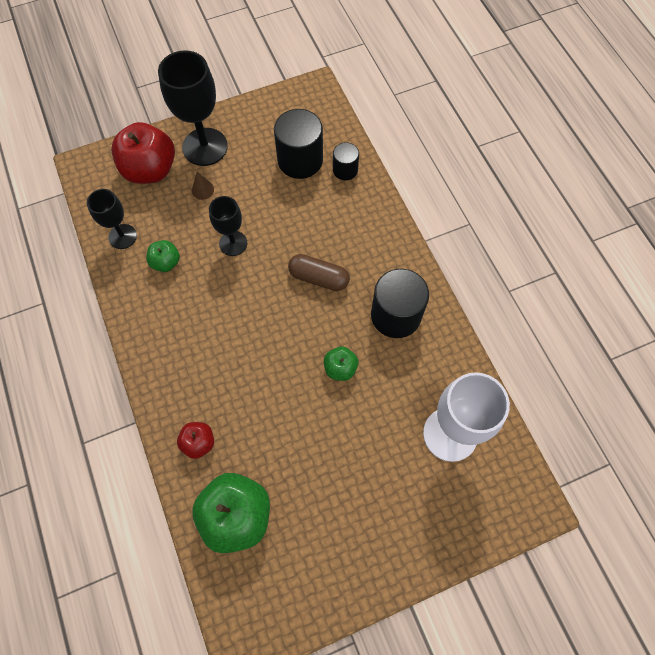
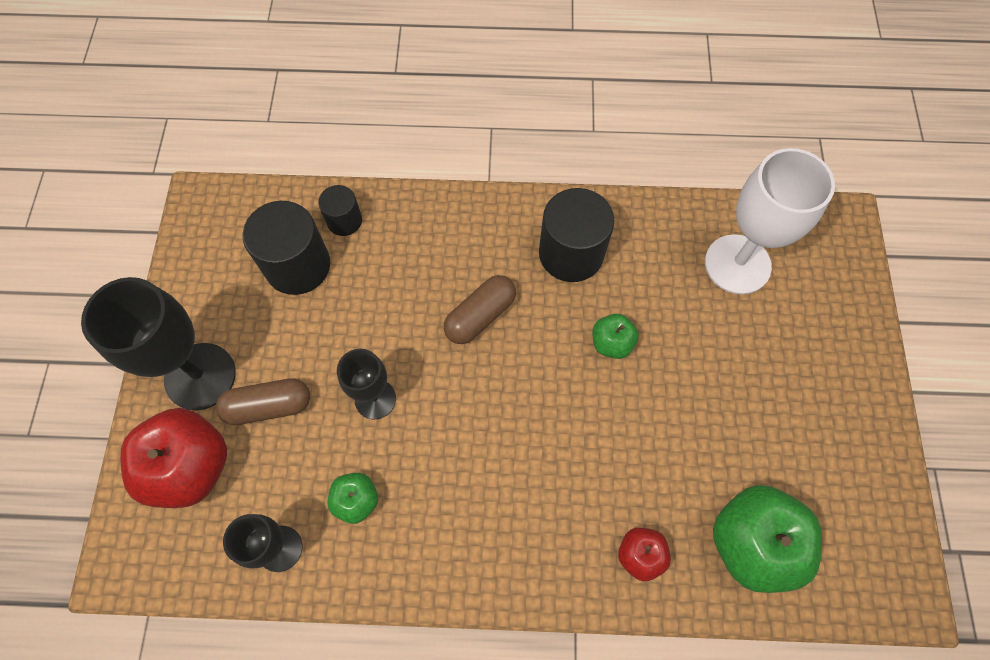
camera: 65 degrees left, 0 degrees up
brown cone [192,172,214,200] -> brown capsule [216,378,310,425]

